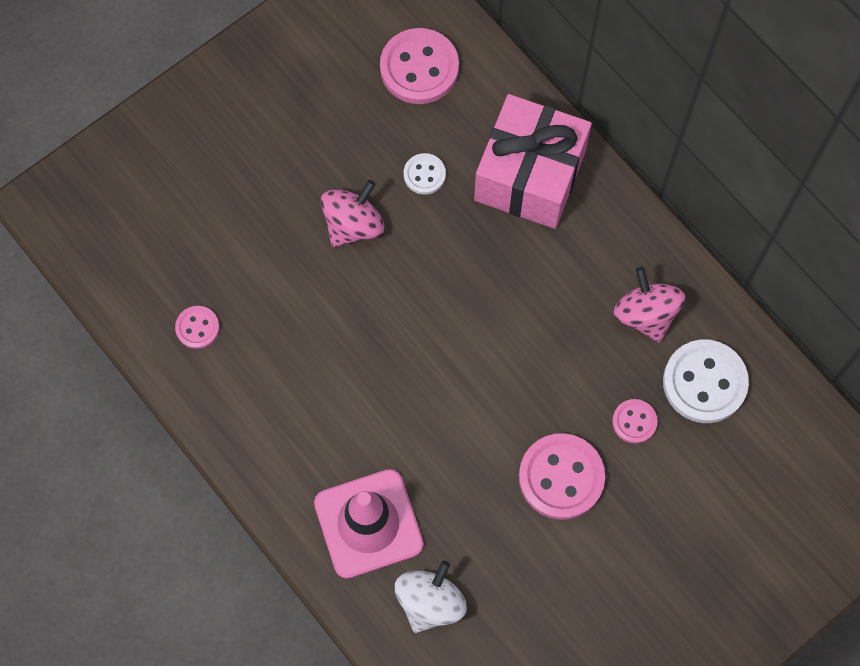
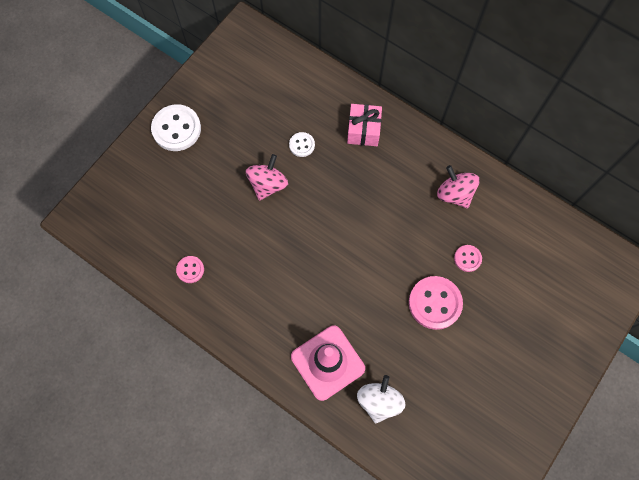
camera: 15 degrees left, 0 degrees up
pink button [380,28,459,104] -> none
pink gift [474,94,592,229] -> pink gift [347,104,382,146], size x0.58
white button [663,340,749,423] -> white button moved to [151,104,201,151]

